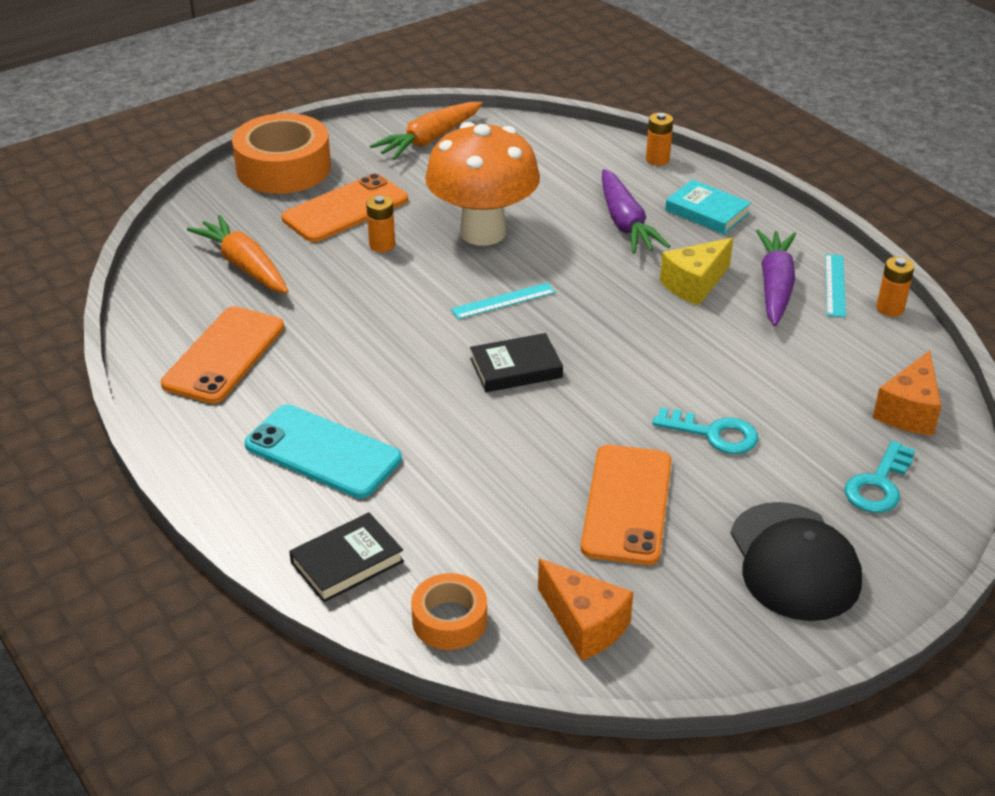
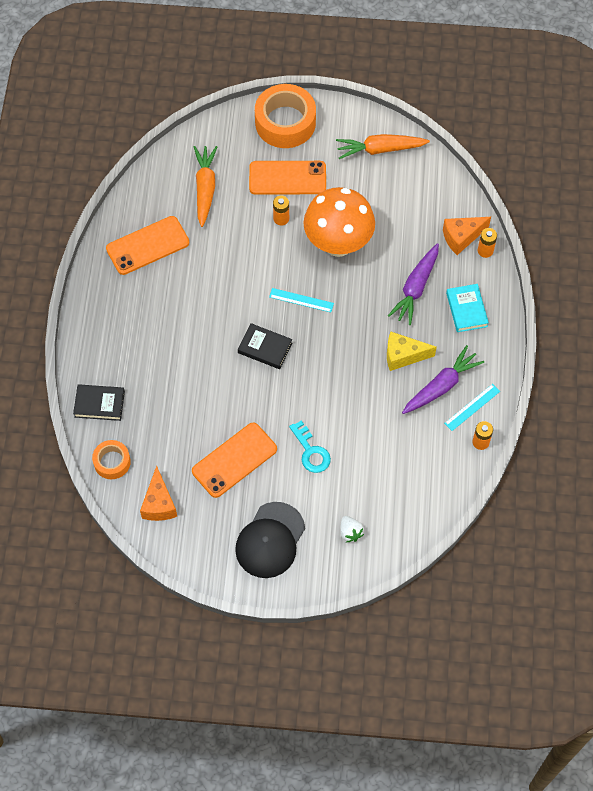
camera: 40 degrees right, 25 degrees up
turquoise phone [245,405,402,498] -> none
turquoise key [845,441,915,513] -> white strawberry [340,516,364,542]
orange cheese [873,350,942,436] -> orange cheese moved to [443,217,491,255]

